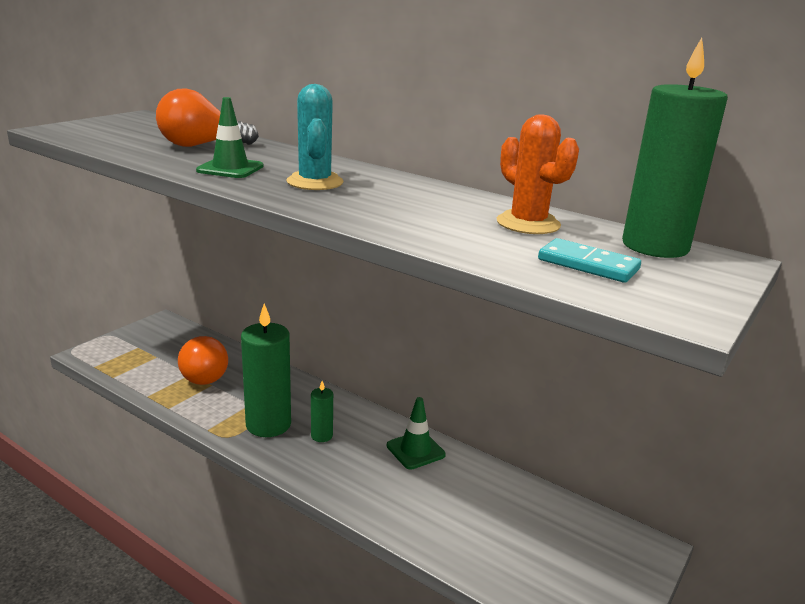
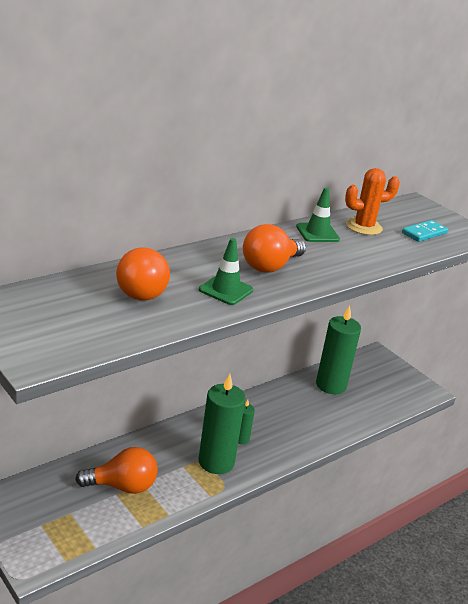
camera: 75 degrees left, 5 degrees up
turquoise cactus [286,84,344,190] -> orange light bulb [243,224,306,273]
green traffic cone [387,397,446,470] -> green traffic cone moved to [296,188,340,242]
green candle [622,38,728,258] -> green candle moved to [316,306,361,394]

